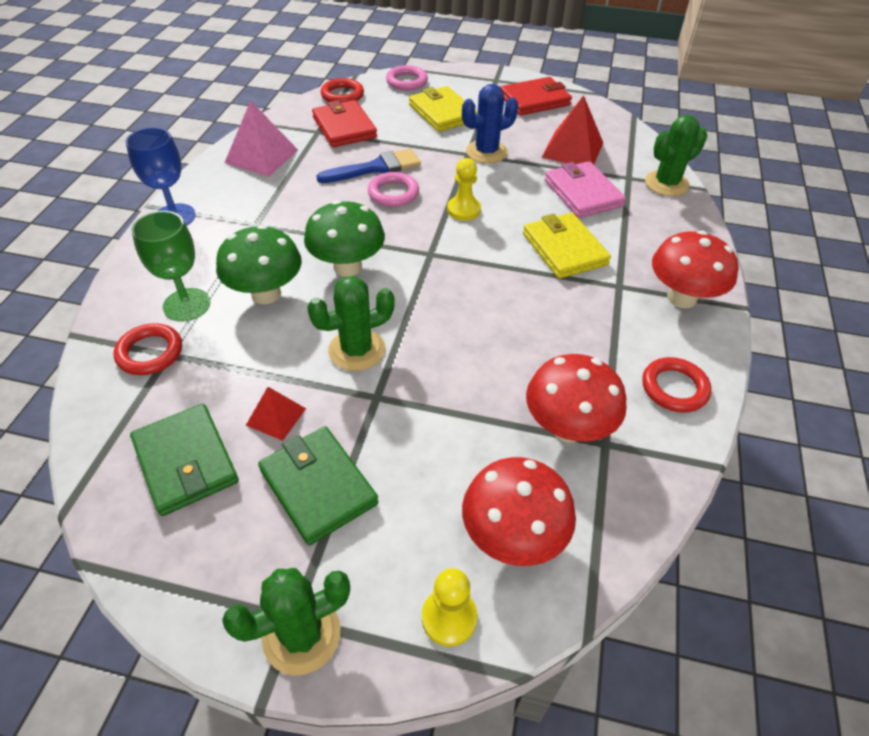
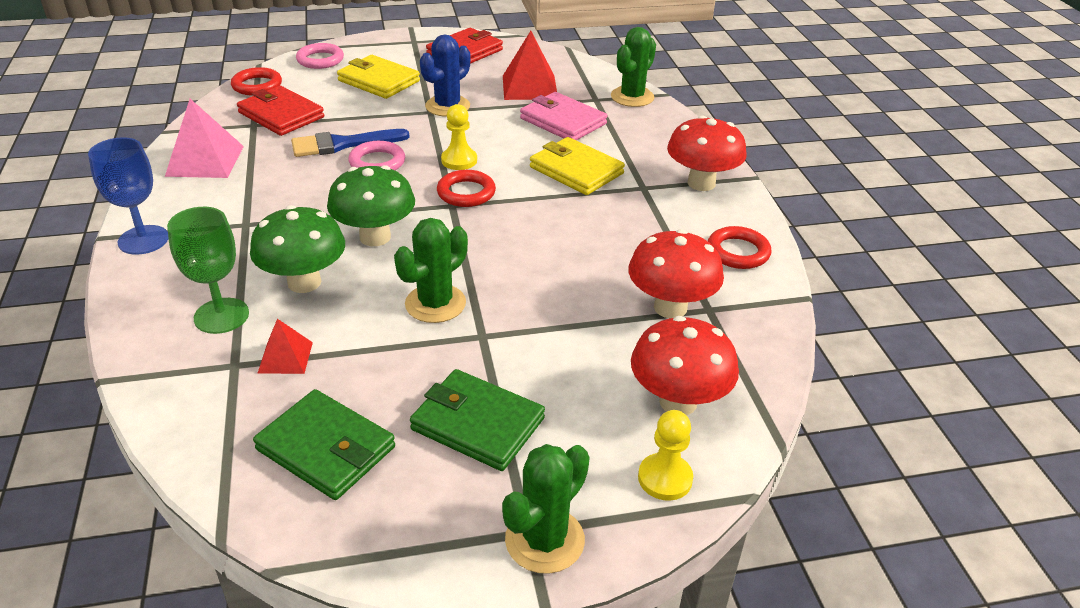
camera: 25 degrees left, 10 degrees down
red ring [114,323,182,375] -> red ring moved to [437,170,496,207]
red pyramid [246,387,306,441] -> red pyramid moved to [258,319,313,374]
blue brush [317,149,421,183] -> blue brush turned 150 degrees counterclockwise [291,129,409,157]

